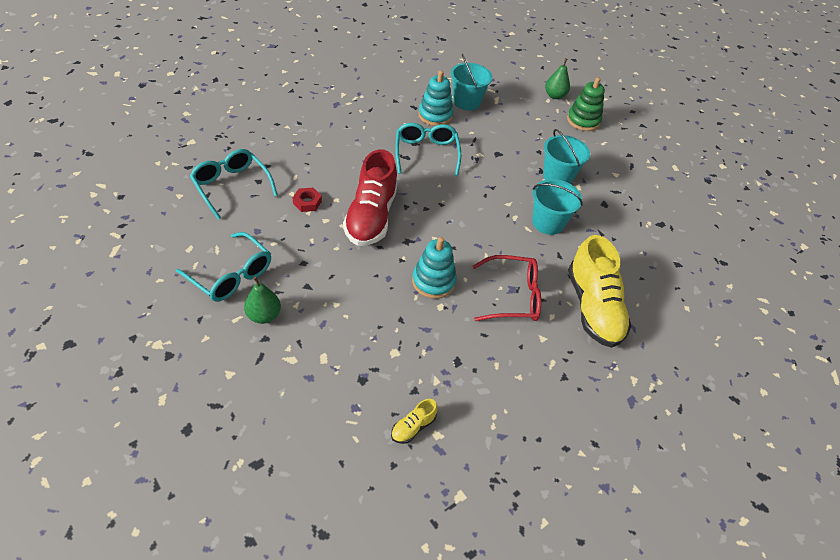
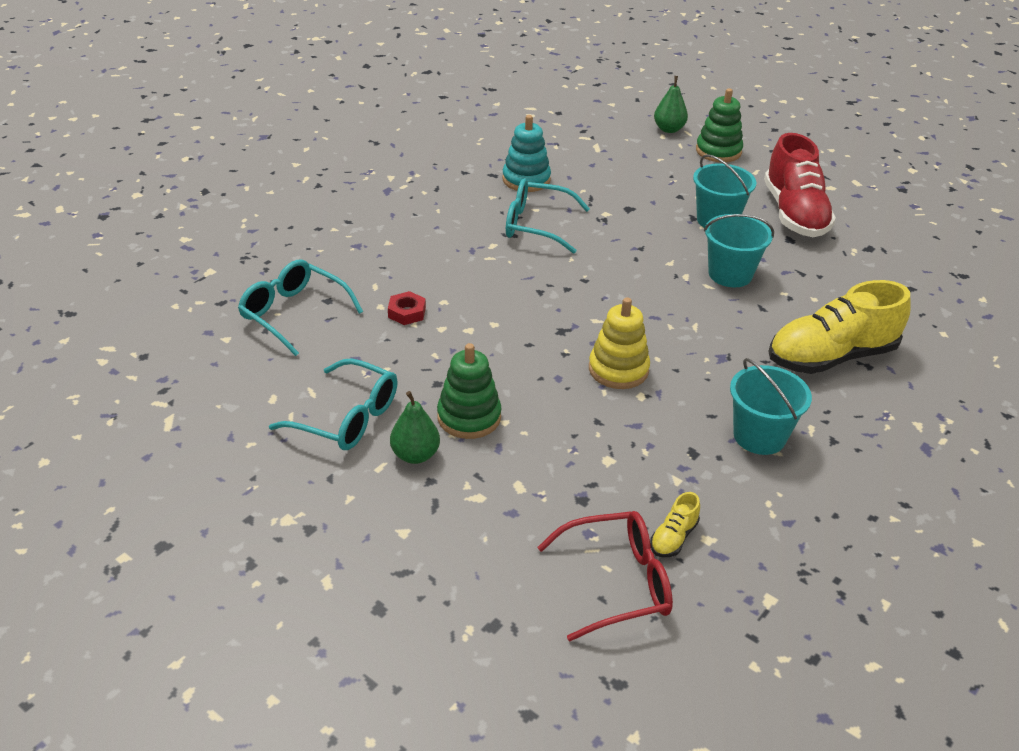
camera: 10 degrees left, 10 degrees down
red shoe [343,149,398,246] -> red shoe moved to [764,133,836,237]
turquoise glasses [395,123,461,176] -> turquoise glasses turned 60 degrees counterclockwise [506,178,590,254]
turquoise stacking toy [412,237,457,299] -> yellow stacking toy [589,298,650,389]
turquoise bucket [451,54,492,111] -> turquoise bucket moved to [730,358,812,455]
red glasses [473,255,541,321] -> red glasses moved to [537,511,673,642]
yellow shoe [568,235,632,348] -> yellow shoe turned 90 degrees clockwise [769,280,911,374]
none -> green stacking toy [437,343,502,439]

